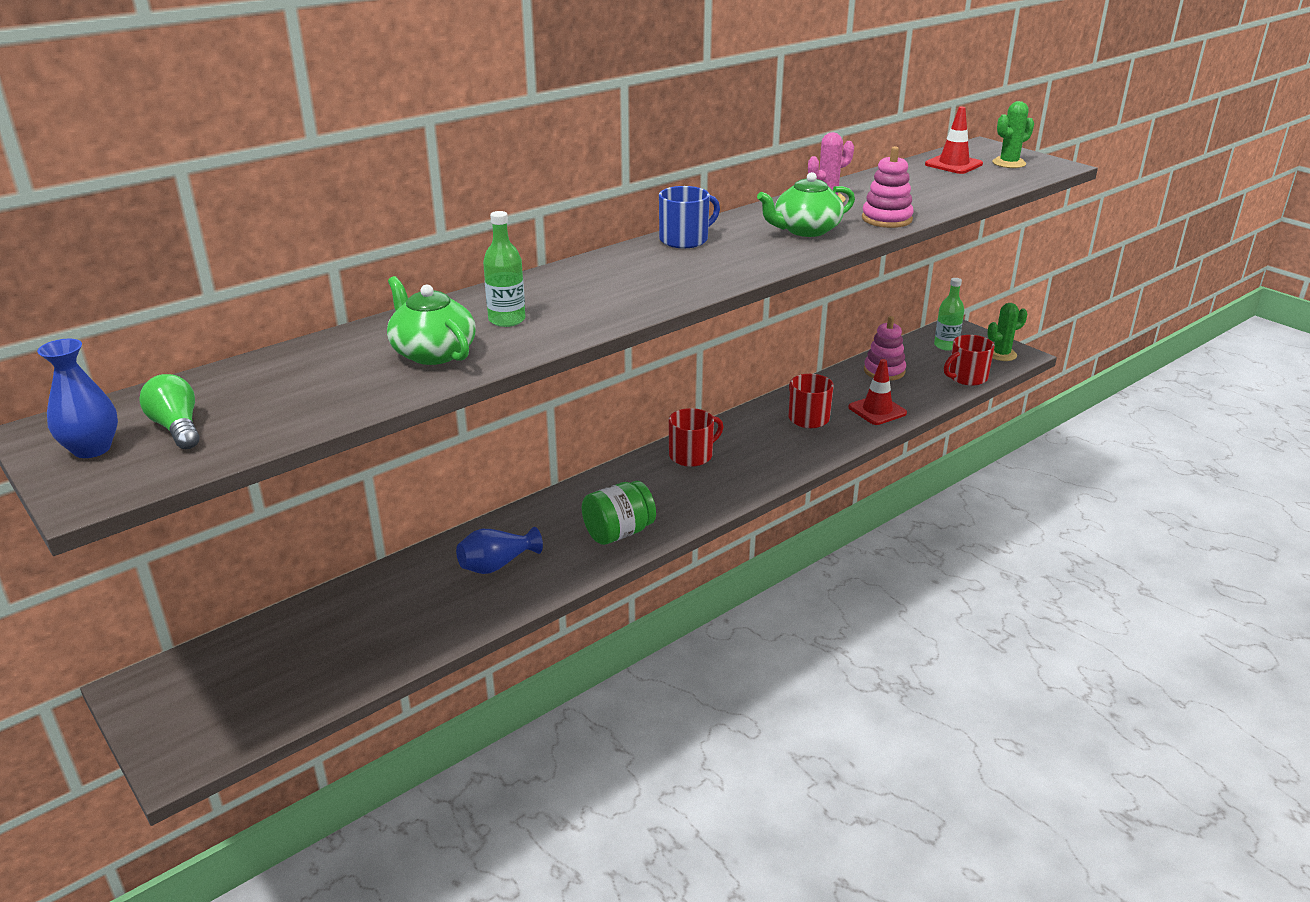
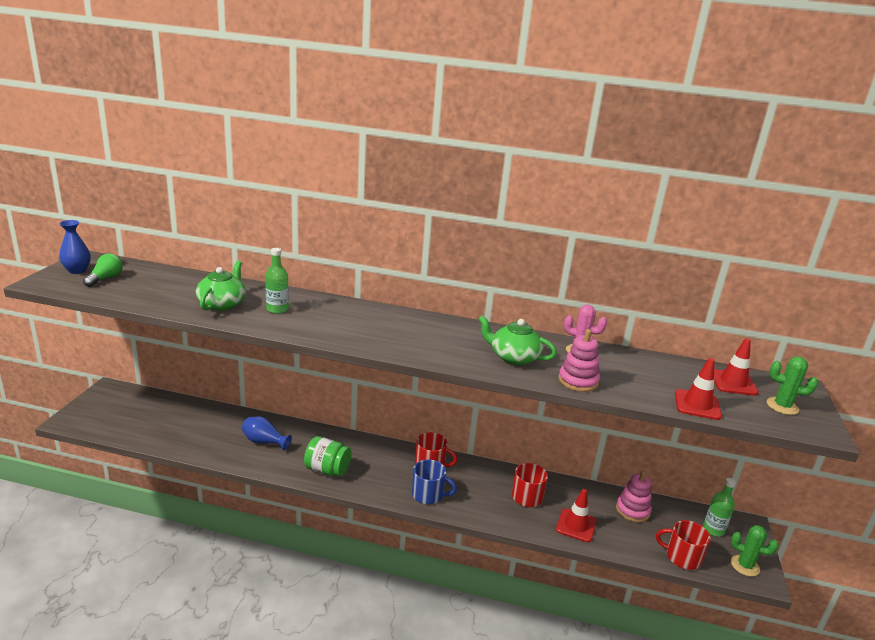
camera: 50 degrees right, 5 degrees down
blue mug [659,186,720,248] -> blue mug moved to [412,460,457,504]
none -> red traffic cone [675,358,722,420]

